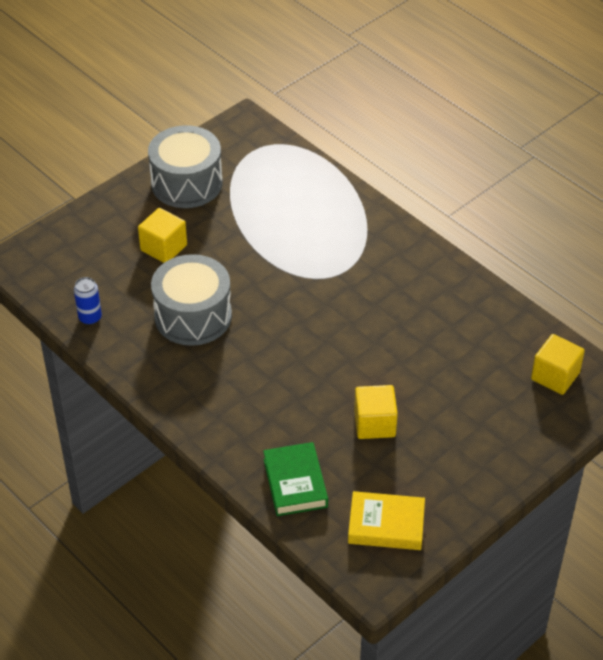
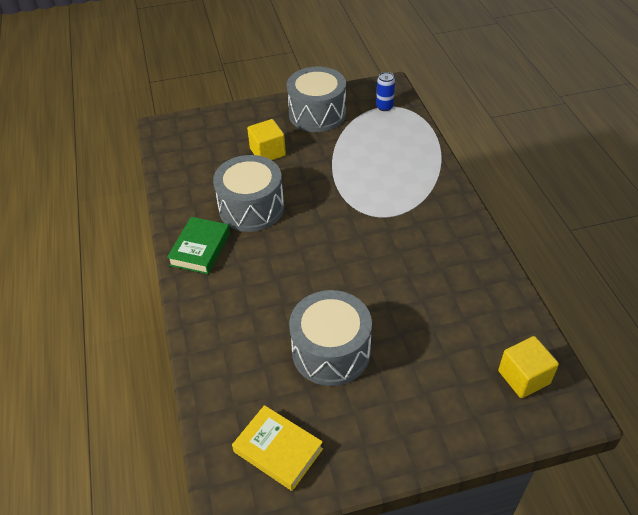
camera: 30 degrees right, 0 degrees up
blue can [74,277,102,325] -> blue can moved to [376,72,395,111]
green book [263,442,328,516] -> green book moved to [167,217,230,274]
yellow cube [354,385,398,439] -> grey drum [289,290,372,386]

